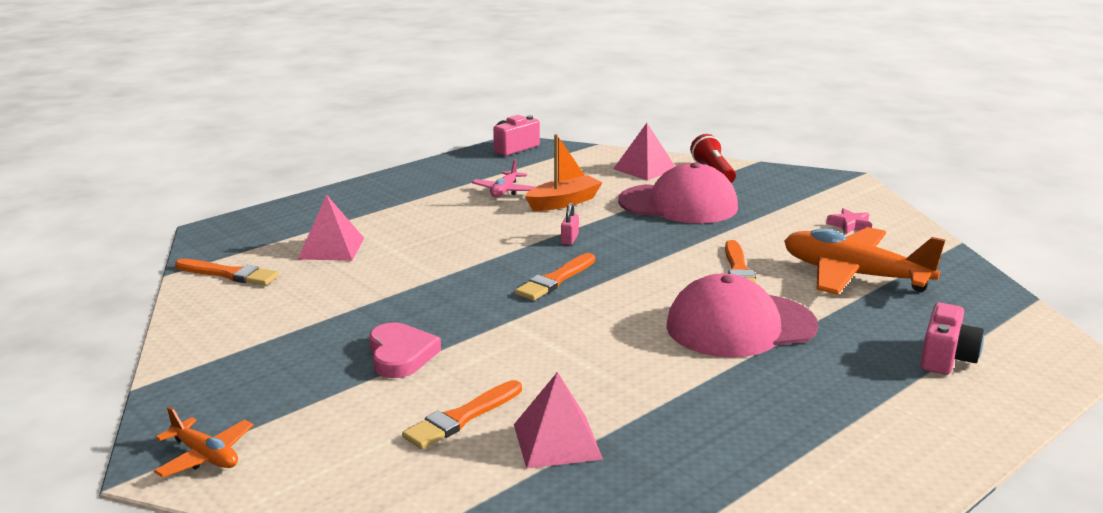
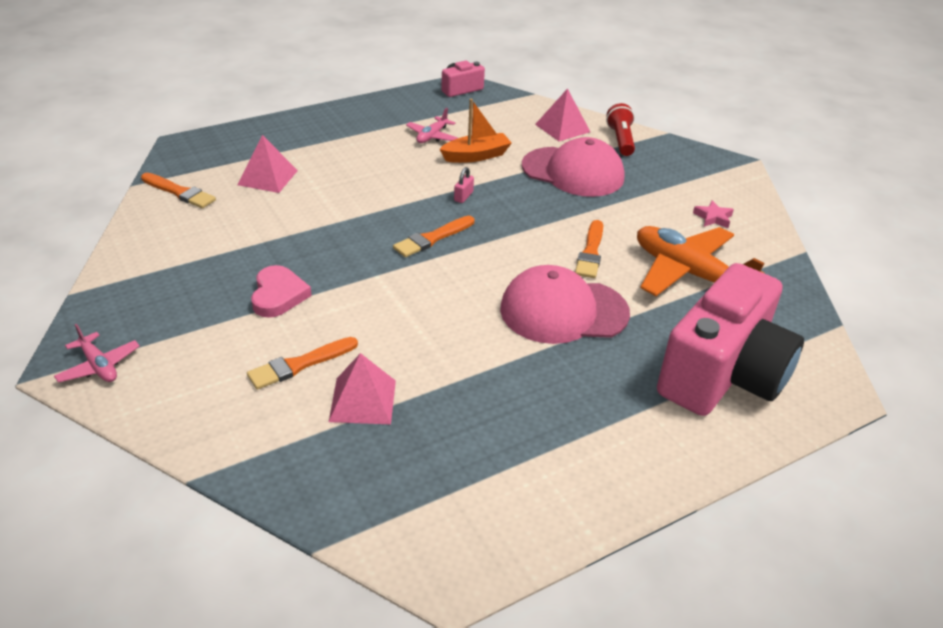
camera: 10 degrees right, 15 degrees up
orange plane [154,406,253,477] -> pink plane [54,324,140,383]
pink camera [920,303,984,375] -> pink camera [657,263,804,416], size x2.27

